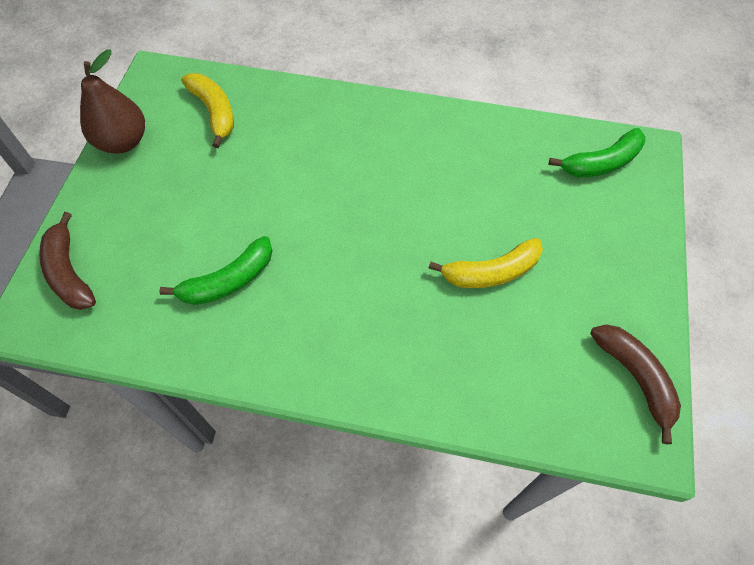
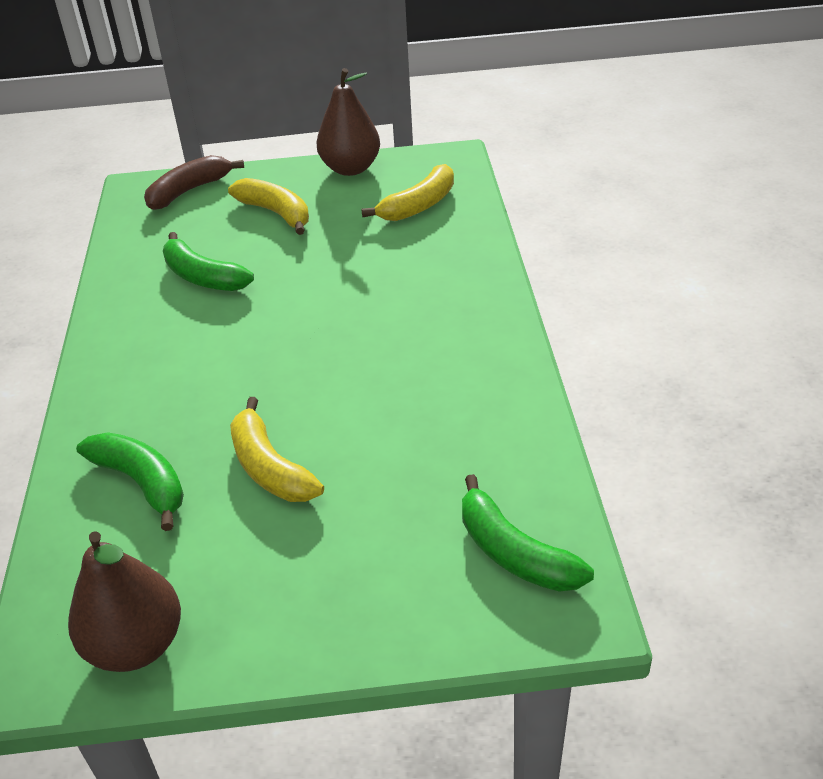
camera: 75 degrees right, 20 degrees down
brown banana [590,324,681,445] -> brown pear [68,531,181,672]
none -> green banana [76,432,184,531]
none -> yellow banana [228,178,309,235]

